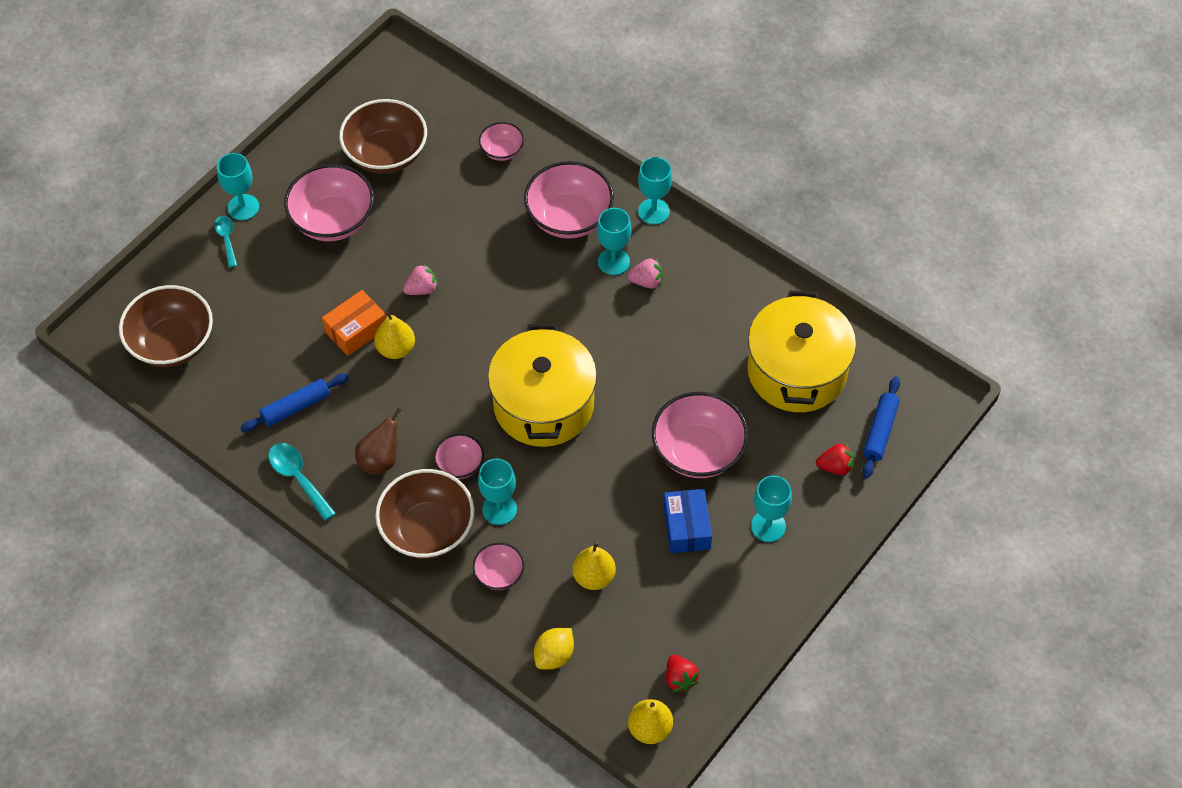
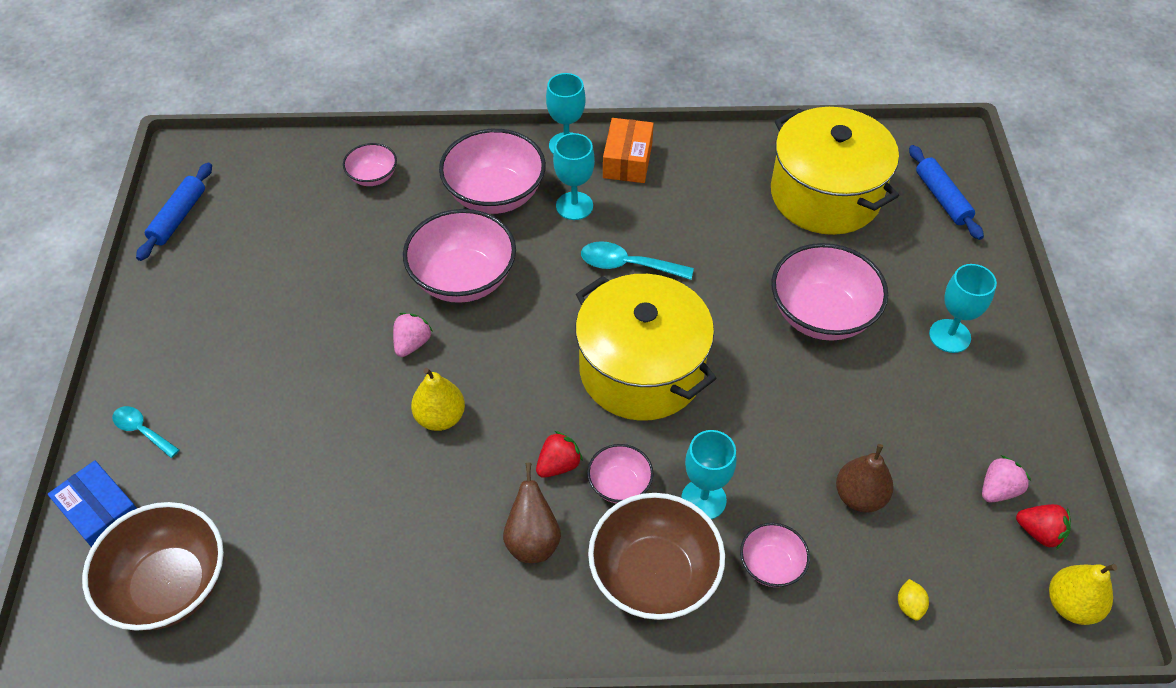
camera: 40 degrees left, 5 degrees down
turquoise goblet [217,153,259,220] -> none
blue rolling pin [240,373,349,432] -> blue rolling pin moved to [136,163,212,261]
turquoise spoon [268,443,336,521] -> turquoise spoon moved to [581,241,694,280]
pink bowl [284,164,374,241] -> pink bowl moved to [403,209,516,303]
orange box [322,290,386,356] -> orange box moved to [603,118,654,183]
brown bowl [339,99,427,174] -> none
yellow lemon [534,628,574,669] -> yellow lemon [898,579,929,621], size x0.61
yellow pear [572,541,616,590] -> brown pear [836,444,894,513]
pink strawberry [627,258,663,289] -> pink strawberry moved to [982,455,1031,502]
blue box [663,489,712,553] -> blue box moved to [48,460,137,547]
red strawberry [816,443,854,475] -> red strawberry moved to [536,431,583,478]

